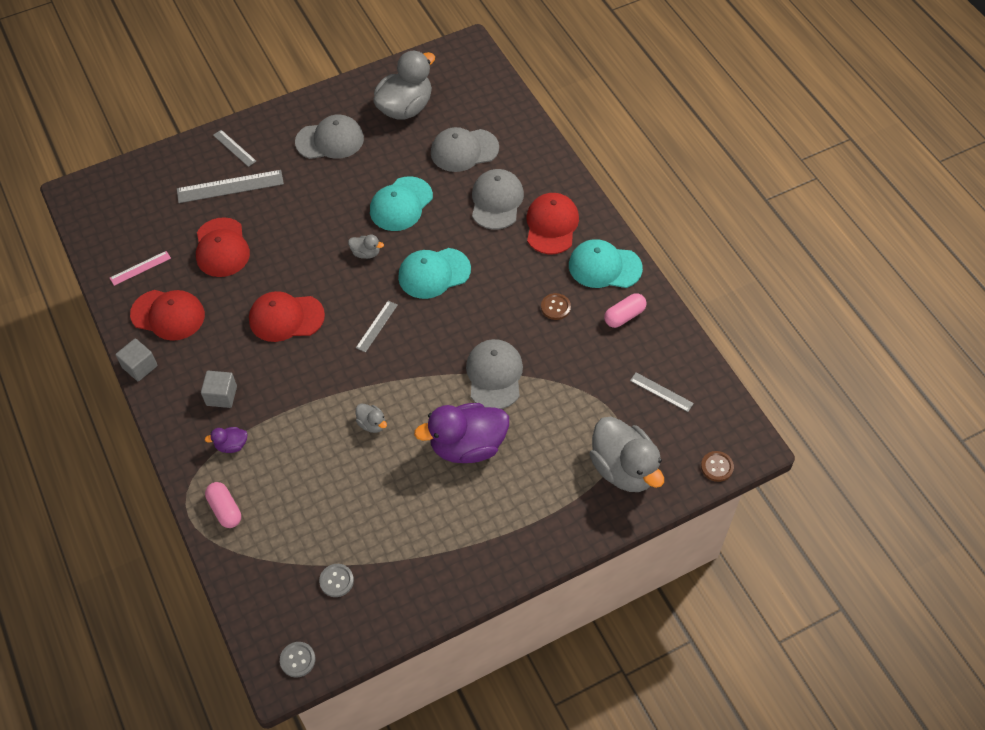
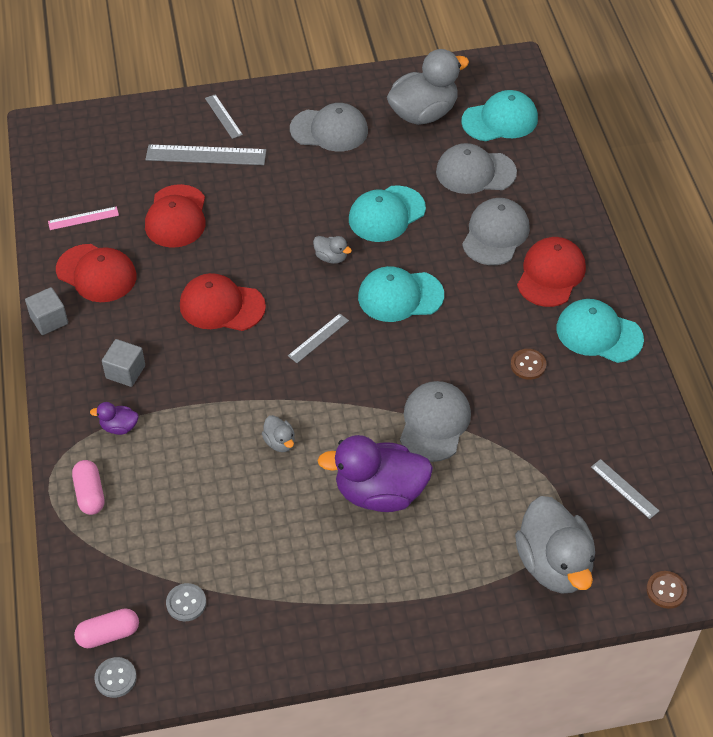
camera: 15 degrees right, 5 degrees down
pink capsule [604,293,647,328] -> pink capsule moved to [74,608,139,648]
none -> turquoise cap [461,90,538,141]

